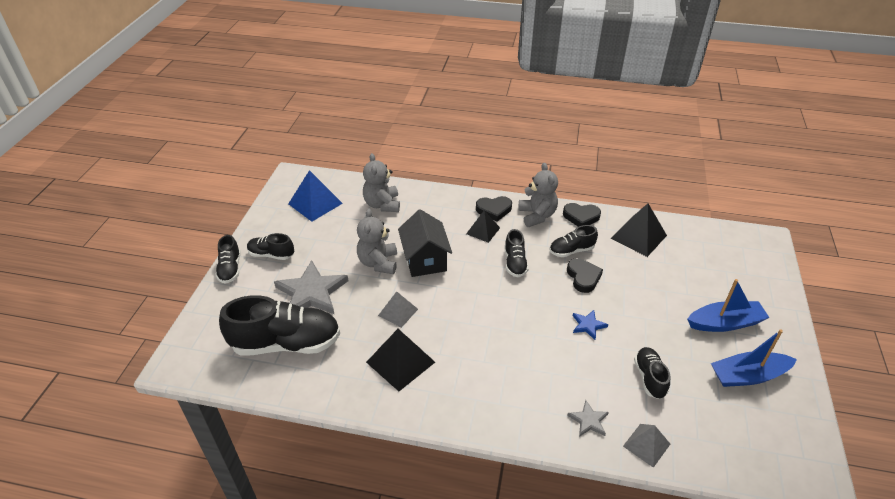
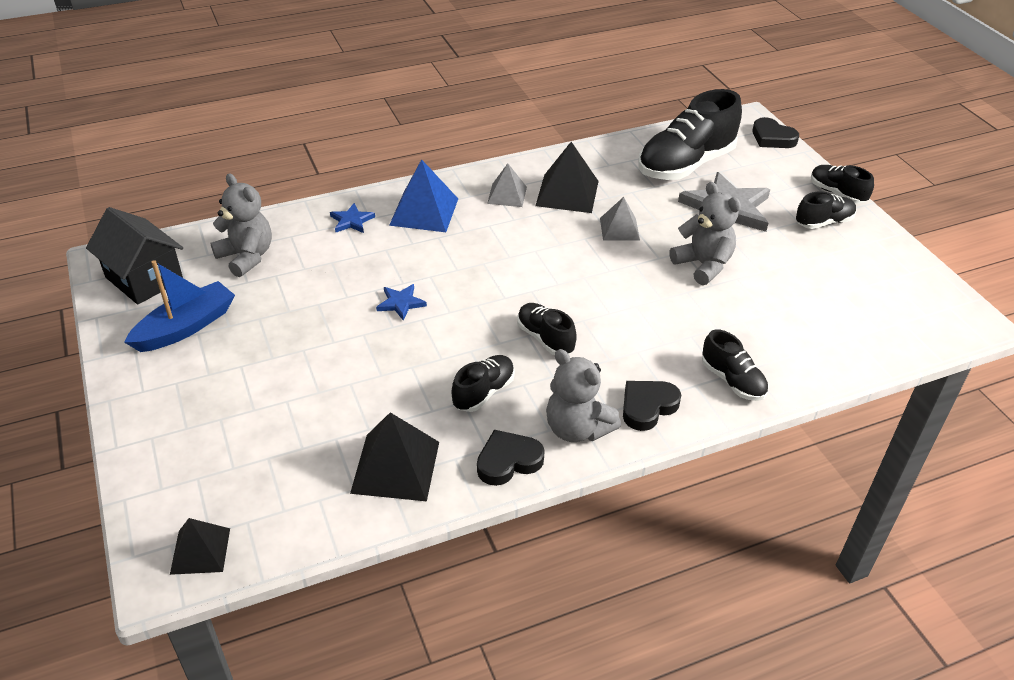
camera: 145 degrees right, 0 degrees up
blue pyramid [288,170,343,222] -> blue pyramid moved to [389,159,458,232]
grey teddy bear [363,153,400,212] -> grey teddy bear moved to [210,174,272,277]
black house [398,209,452,277] -> black house moved to [86,207,183,305]
black pyramid [466,210,500,243] -> black pyramid moved to [170,518,230,575]
black heart [567,258,603,293] -> black heart moved to [752,117,799,148]
grey star [567,400,609,437] -> blue star [330,203,375,233]
grey pyramid [623,424,670,468] -> grey pyramid moved to [487,164,527,207]
black shoe [634,347,670,399] -> black shoe moved to [702,329,768,401]
blue boat [687,279,769,332] -> none

